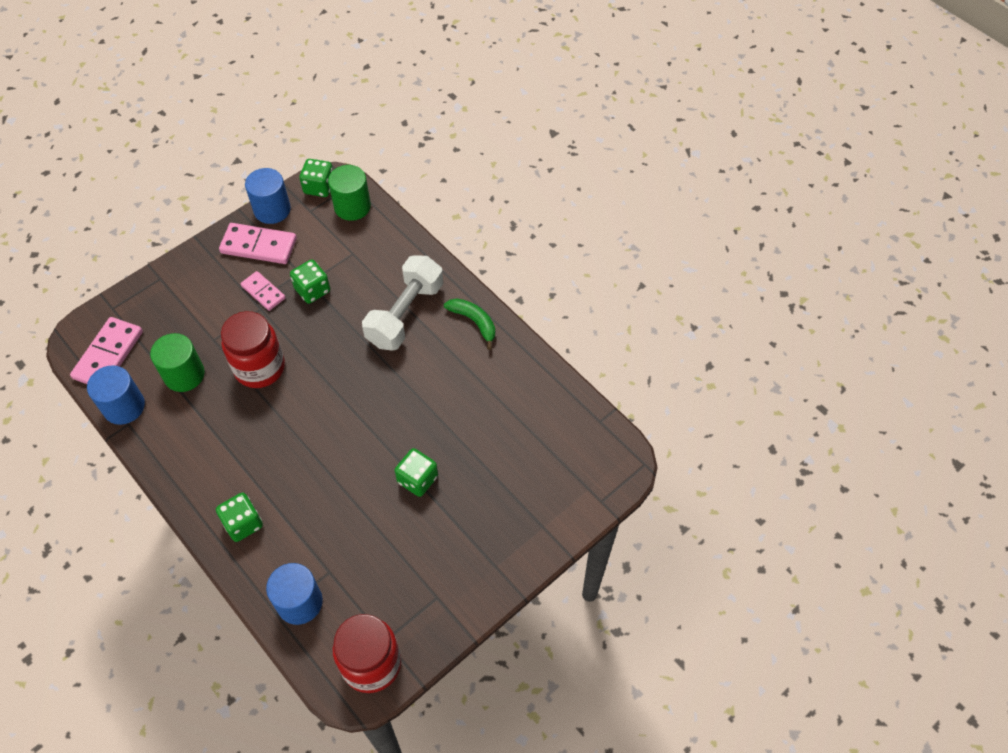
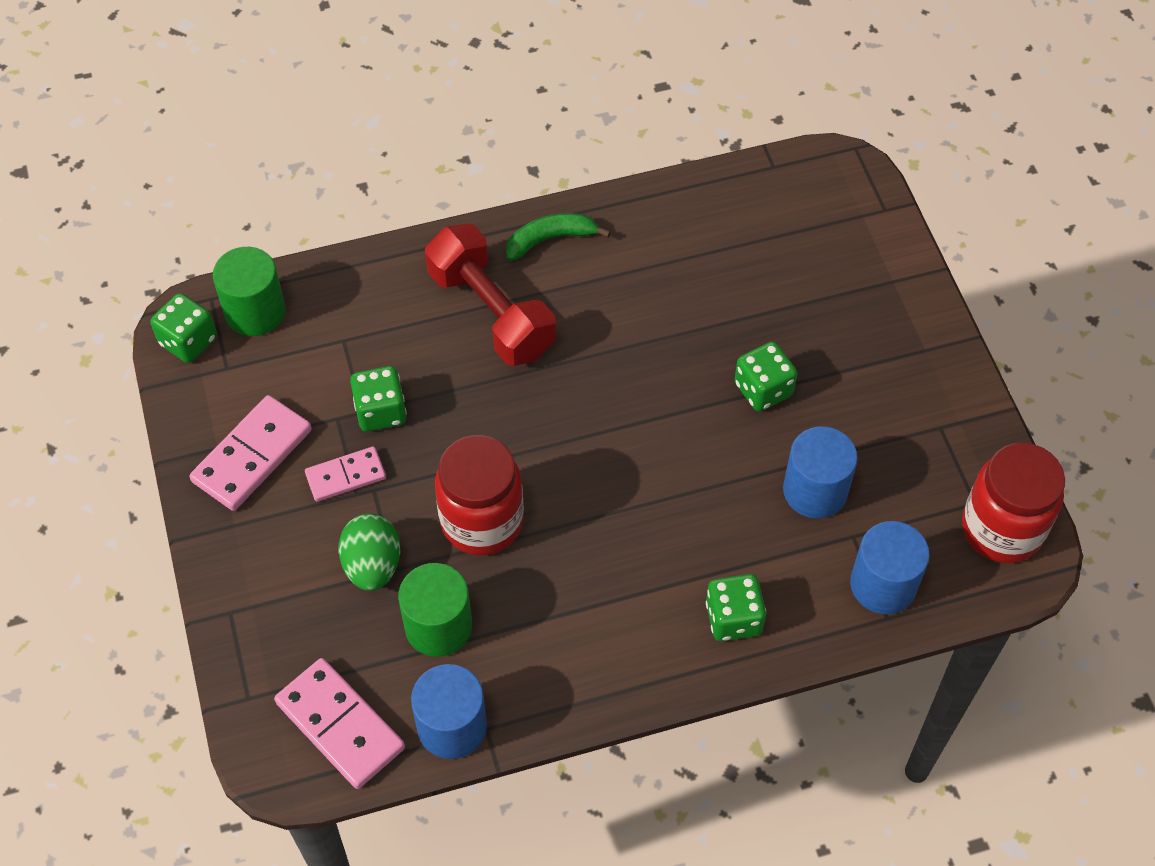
camera: 65 degrees left, 0 degrees up
blue cylinder [245,168,291,224] -> blue cylinder moved to [783,426,858,518]
white dumbbell [362,255,443,351] -> red dumbbell [425,224,556,366]
none -> green egg [339,513,401,591]

